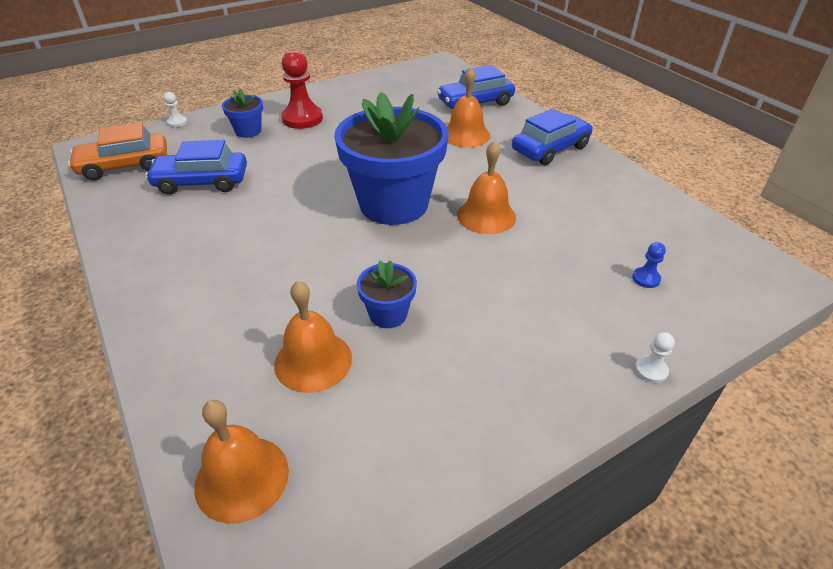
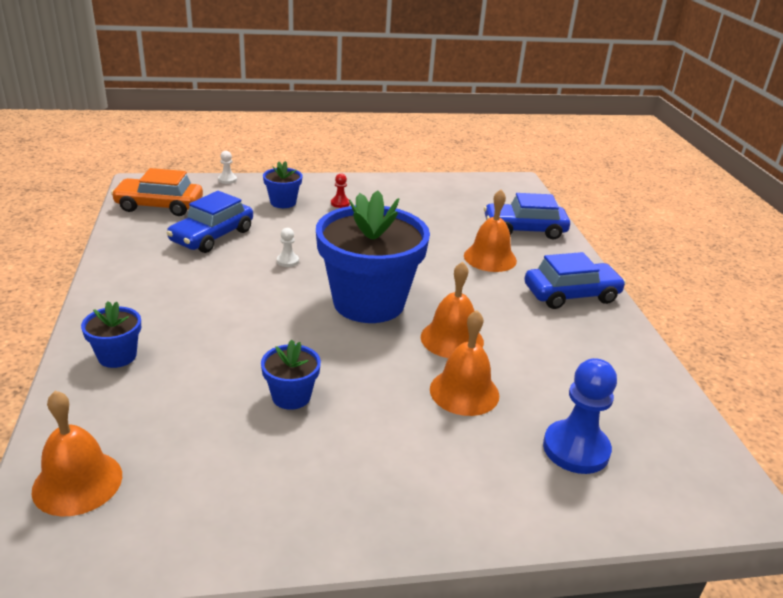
camera: 20 degrees right, 10 degrees down
blue car [145,140,247,195] -> blue car turned 75 degrees counterclockwise [167,191,253,253]
orange bell [274,281,352,393] -> orange bell moved to [430,310,499,416]
red pawn [281,50,323,129] -> red pawn [331,173,350,208], size x0.46
blue pawn [632,242,666,288] -> blue pawn [543,358,617,474], size x2.16
white pawn [635,332,675,383] -> white pawn moved to [277,228,299,267]
none -> blue flower pot [81,301,141,368]

